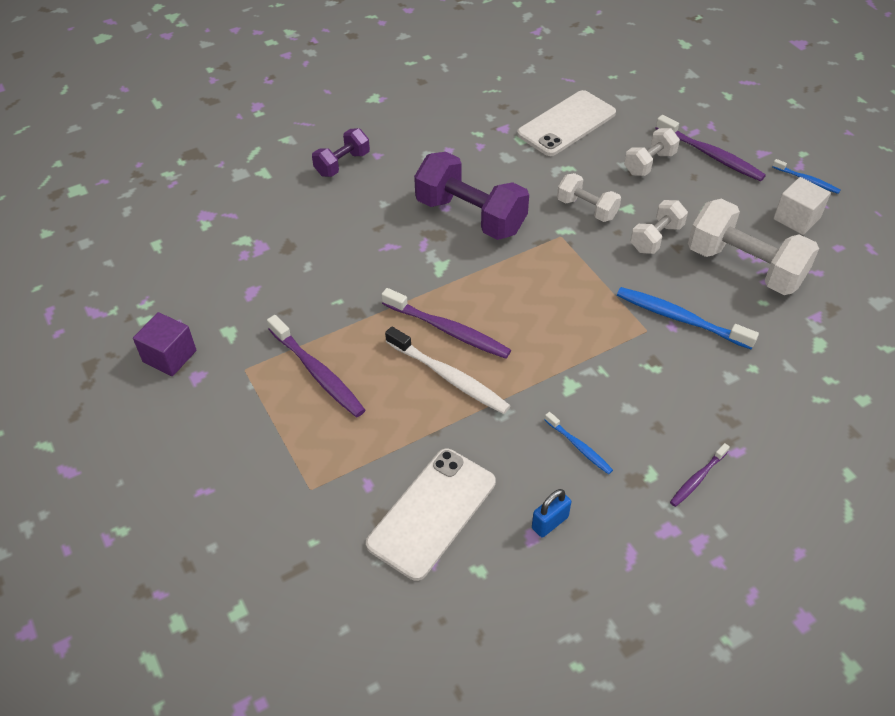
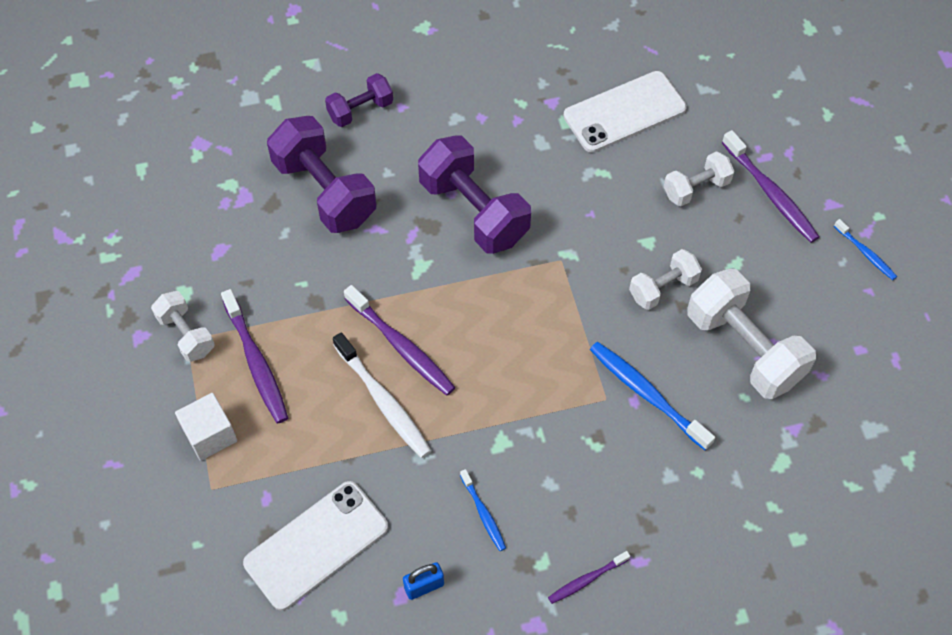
camera: 15 degrees right, 10 degrees up
purple cube [133,312,196,376] -> none
white dumbbell [557,173,621,222] -> white dumbbell moved to [151,291,215,362]
white cube [773,177,831,235] -> white cube moved to [175,393,237,461]
none -> purple dumbbell [267,116,377,233]

